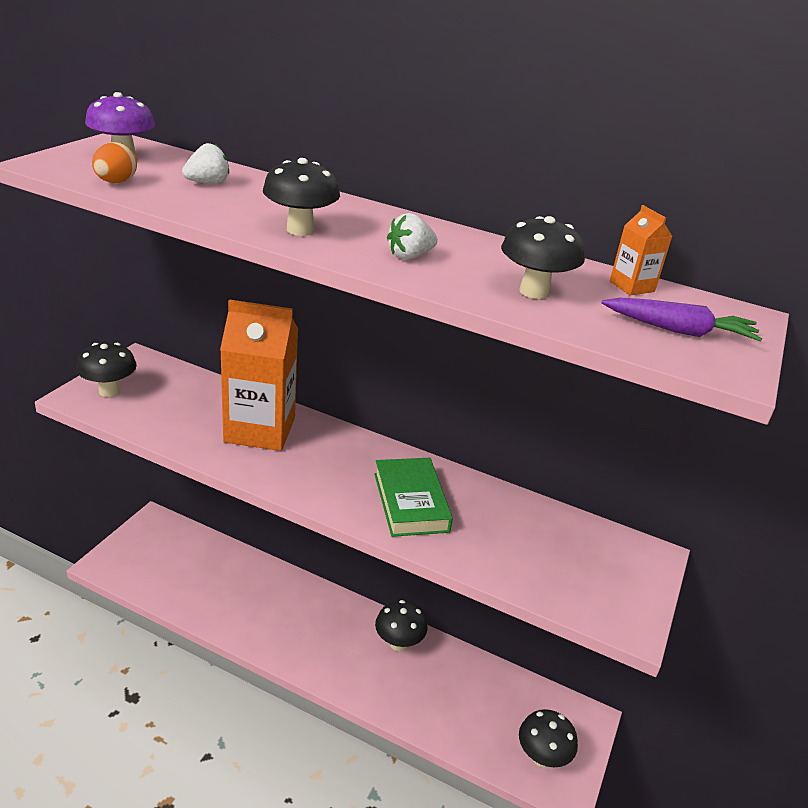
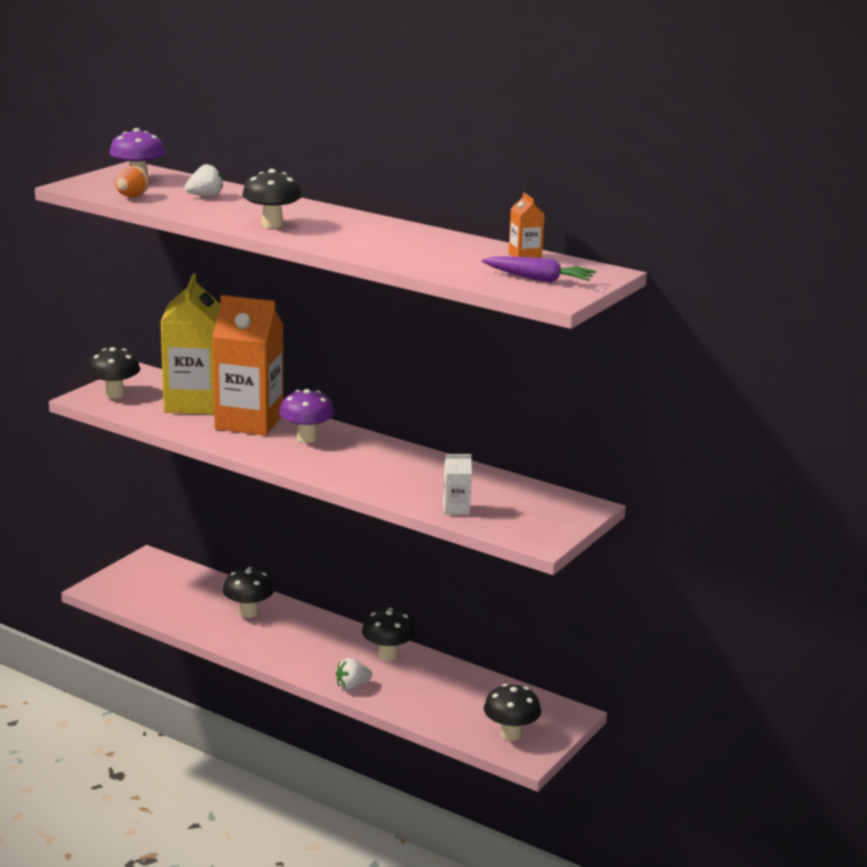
camera: 10 degrees right, 10 degrees down
green book [374,458,453,537] -> none
white strawberry [387,213,438,260] -> white strawberry moved to [336,658,372,690]
black mushroom [501,216,585,299] -> black mushroom moved to [223,567,274,618]
none -> yellow carton [161,273,221,414]
none -> purple mushroom [279,389,335,443]
none -> white carton [443,454,472,515]

